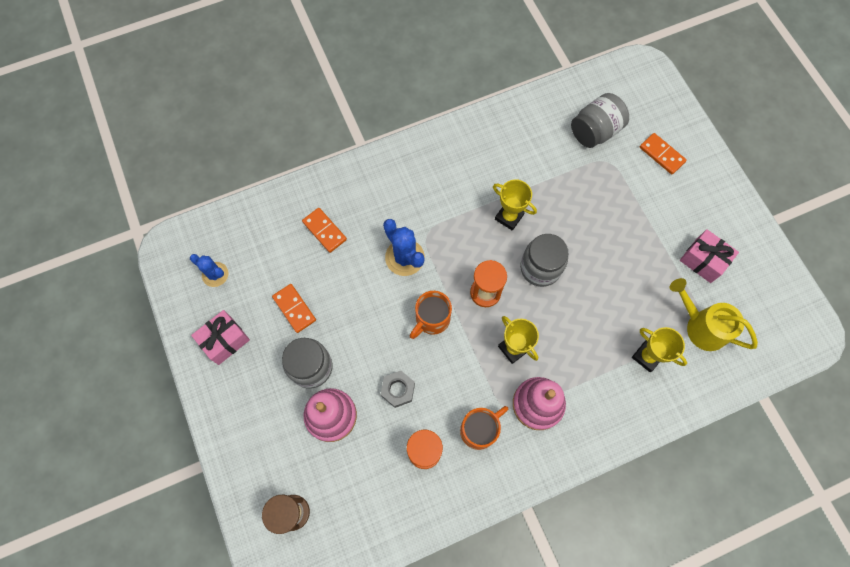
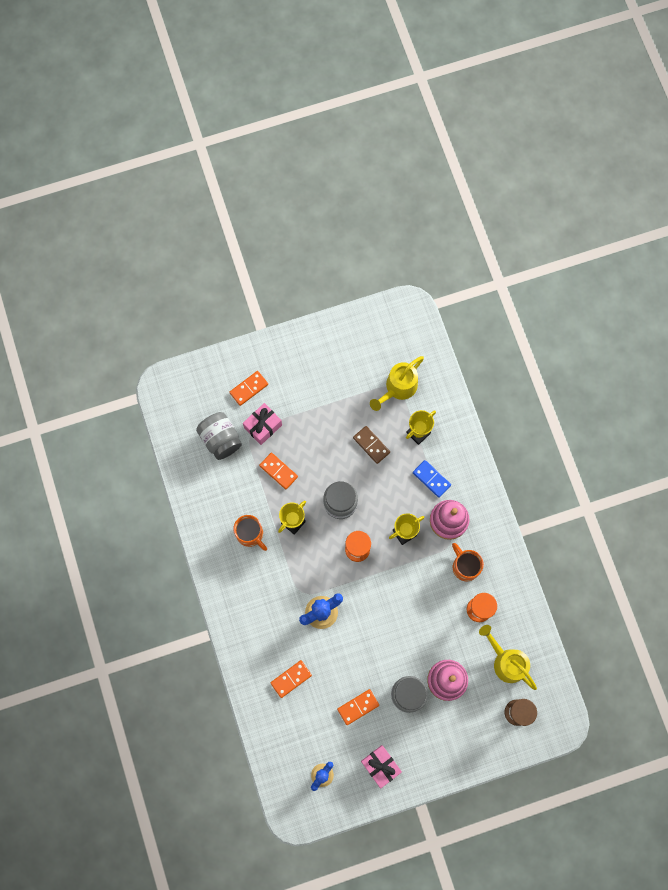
camera: 85 degrees left, 5 degrees up
grey nut [381,371,415,408] -> none
orange mug [410,291,452,339] -> orange mug moved to [233,515,267,551]
pink gift [680,229,739,283] -> pink gift moved to [243,403,282,445]
none -> orange domino [259,453,298,489]
none -> brown domino [353,426,390,464]
none -> blue domino [413,460,451,498]
none -> yellow watering can [479,625,537,690]

